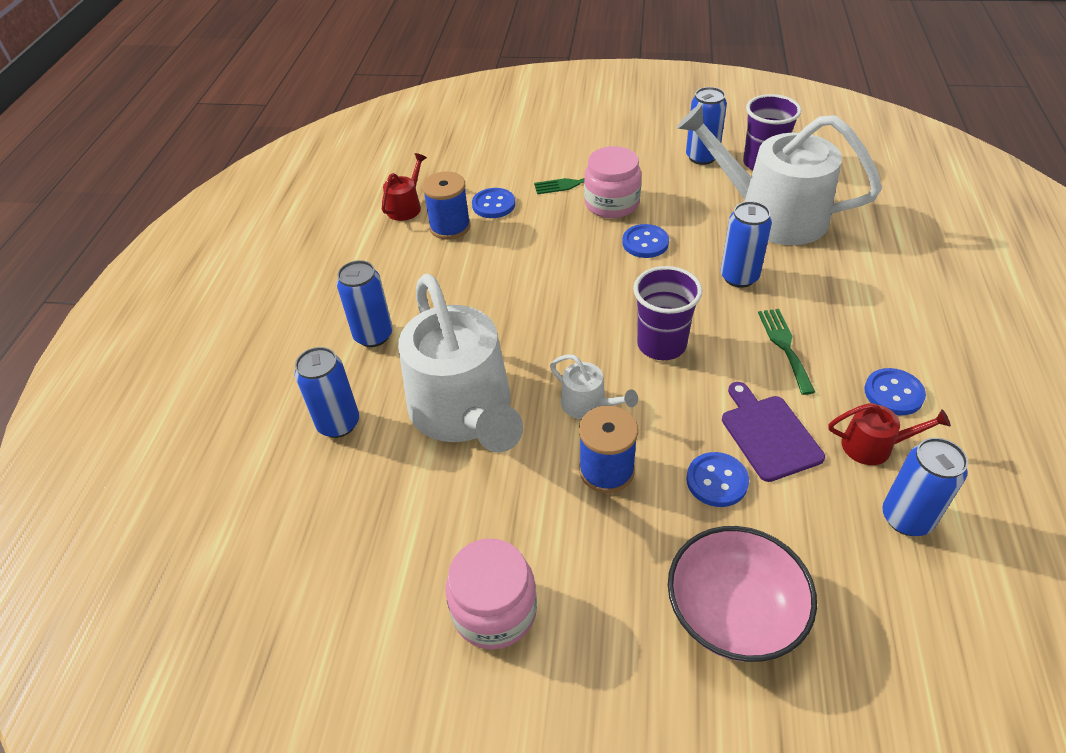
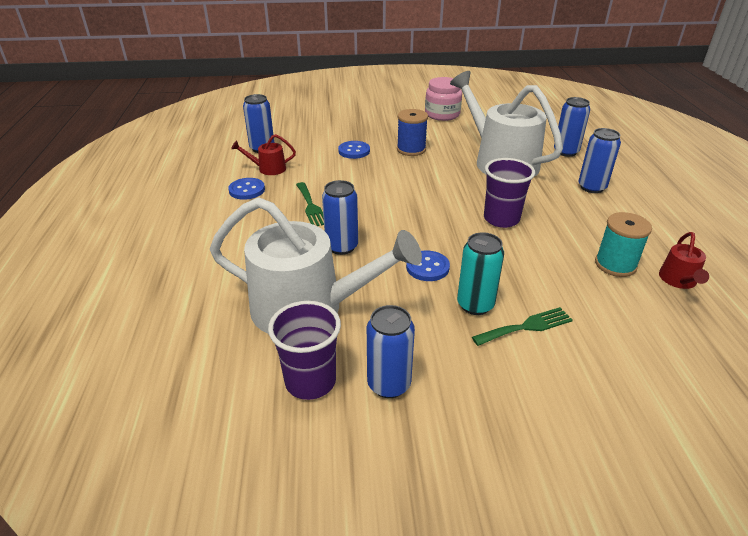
camera: 165 degrees right, 10 degrees down
blue spool [422,171,471,240] -> turquoise spool [595,212,652,277]
blue button [472,188,515,218] -> none
white watering can [550,354,638,419] -> none
pink jar [584,146,641,218] -> turquoise can [457,232,504,315]
purple cup [633,266,702,360] -> purple cup moved to [484,158,535,228]
pink bowl [668,526,817,662] -> none
purple cutting board [722,382,825,482] -> none

